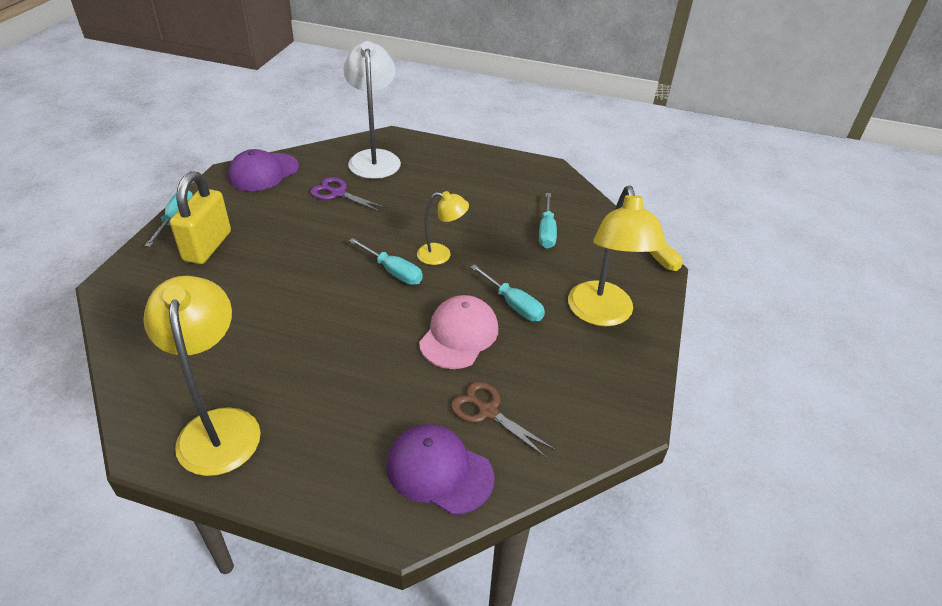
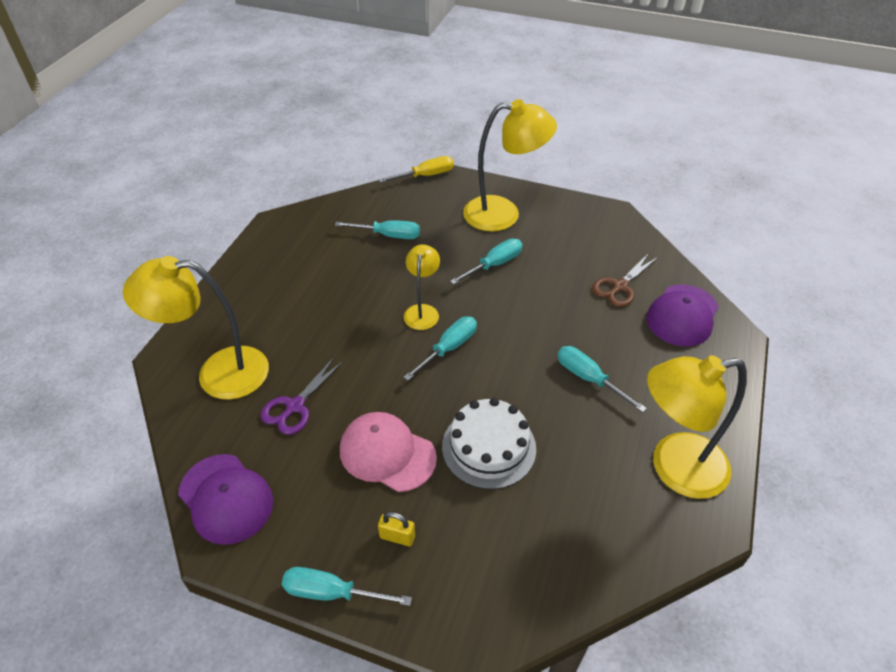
camera: 85 degrees left, 5 degrees up
yellow padlock [170,171,231,264] -> yellow padlock [378,512,415,546], size x0.43
white lamp [343,41,401,179] -> yellow lamp [123,256,269,400]
pink cap [419,295,498,369] -> pink cap moved to [340,412,437,492]
none -> white cake [442,398,536,489]
none -> turquoise screwdriver [558,346,647,413]

